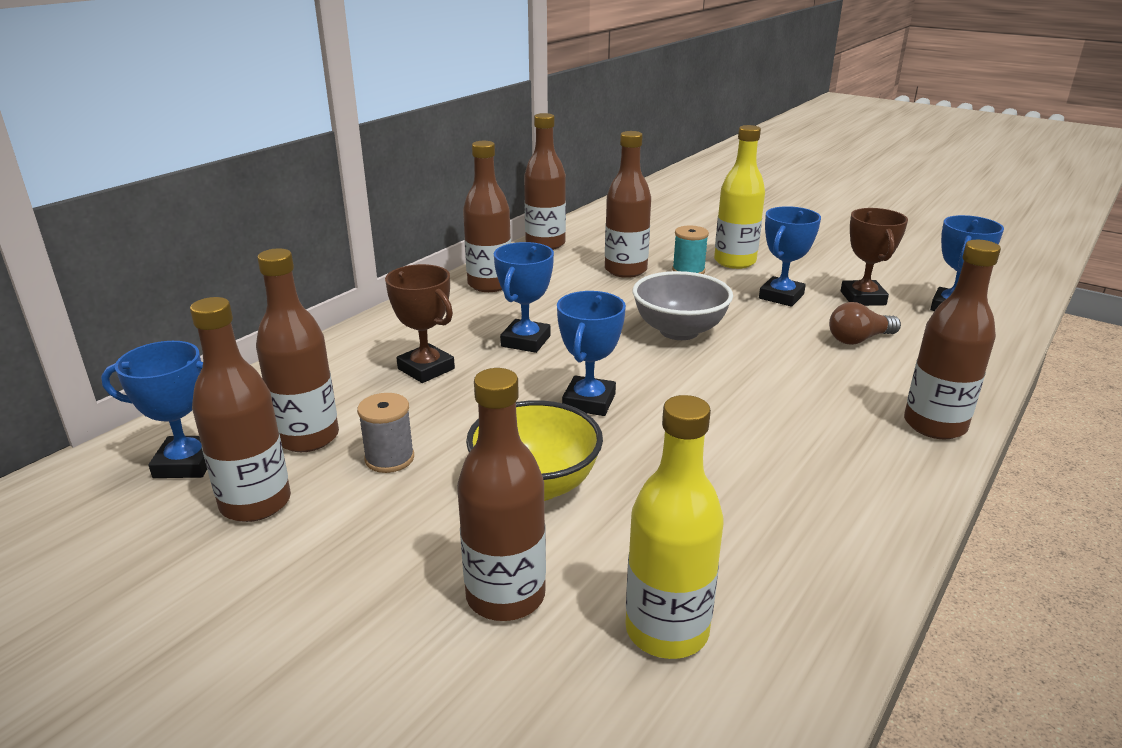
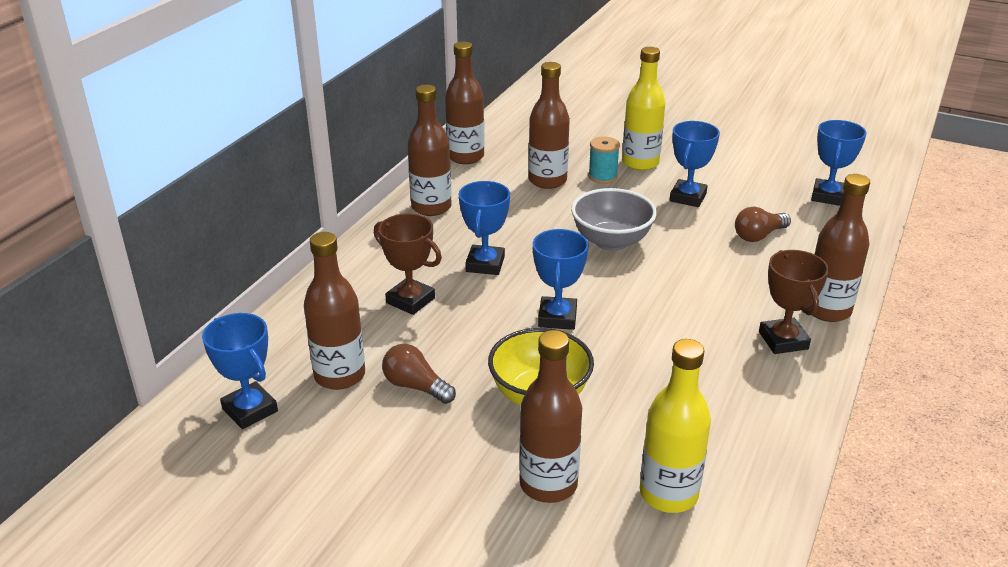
camera: 10 degrees left, 5 degrees up
blue trophy [101,341,207,478] -> blue trophy turned 60 degrees clockwise [202,313,278,429]
brown bottle [190,297,291,522] -> none
grey spool [357,393,414,473] -> brown light bulb [382,344,456,404]
brown trophy [841,208,908,306] -> brown trophy moved to [759,250,829,354]

